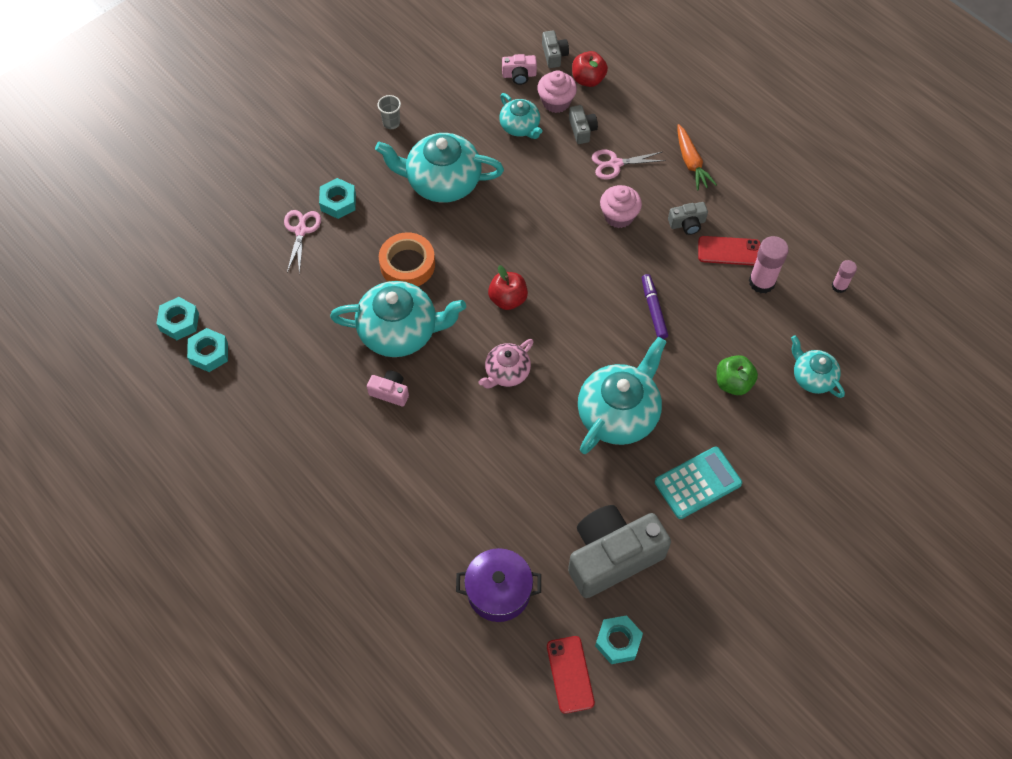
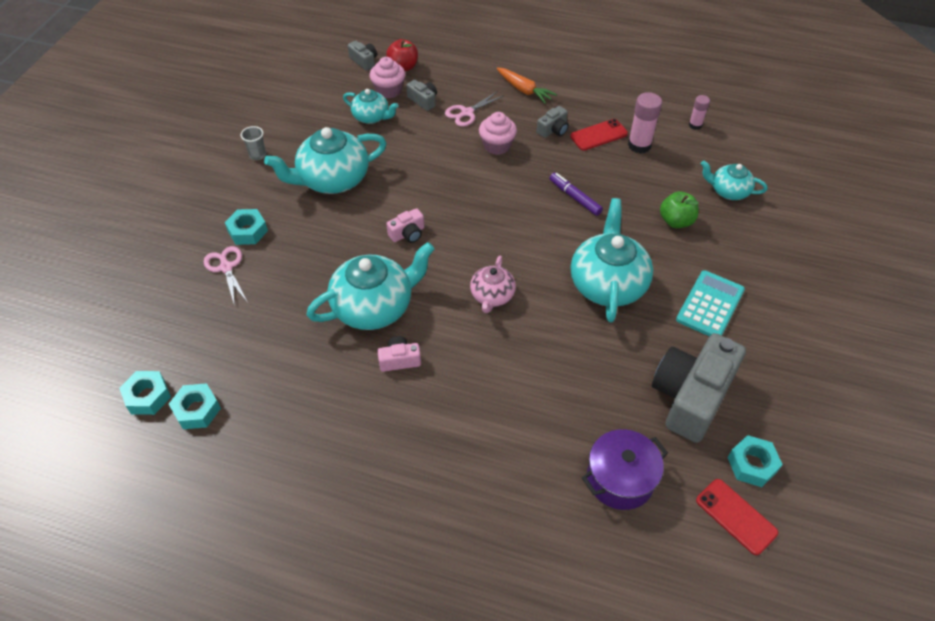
camera: 30 degrees left, 10 degrees down
orange tape [379,232,435,286] -> none
red apple [488,265,528,310] -> none
pink camera [502,54,537,85] -> pink camera moved to [387,208,424,243]

